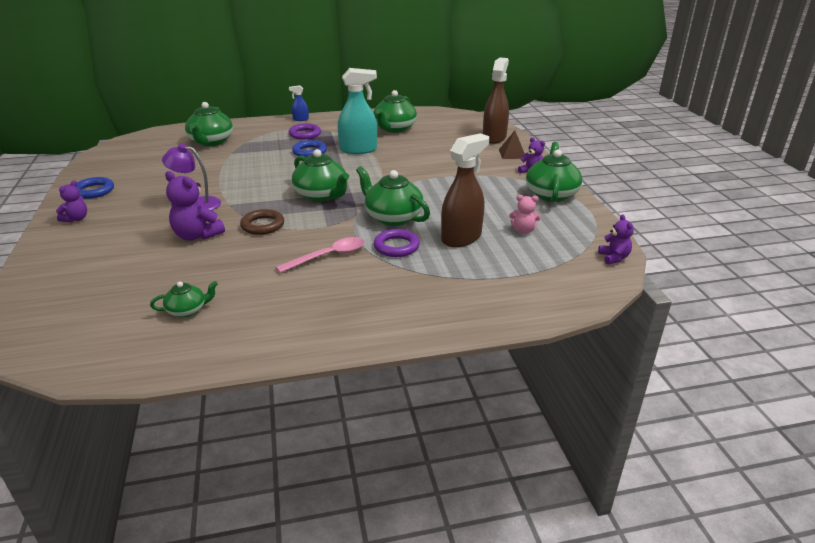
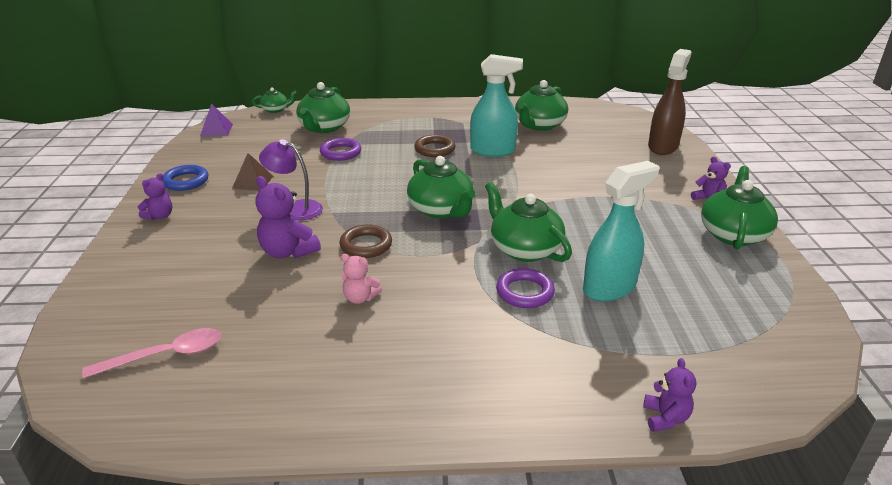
camera: 10 degrees right, 0 degrees up
green teapot [150,281,218,317] -> green teapot moved to [252,87,297,113]
pink spoon [276,237,365,273] -> pink spoon moved to [82,328,221,379]
blue spray bottle [289,85,309,121] -> none
purple ring [289,123,321,140] -> purple ring moved to [320,138,361,161]
blue ring [292,140,327,157] -> brown ring [414,135,455,157]
brown spray bottle [441,133,489,247] -> turquoise spray bottle [583,161,659,301]
brown pyramid [499,130,525,159] -> brown pyramid moved to [232,153,273,191]
pink teddy bear [509,195,541,234] -> pink teddy bear moved to [341,254,382,304]
purple teddy bear [598,214,634,265] -> purple teddy bear moved to [643,358,696,432]
none -> purple pyramid [200,103,233,136]

